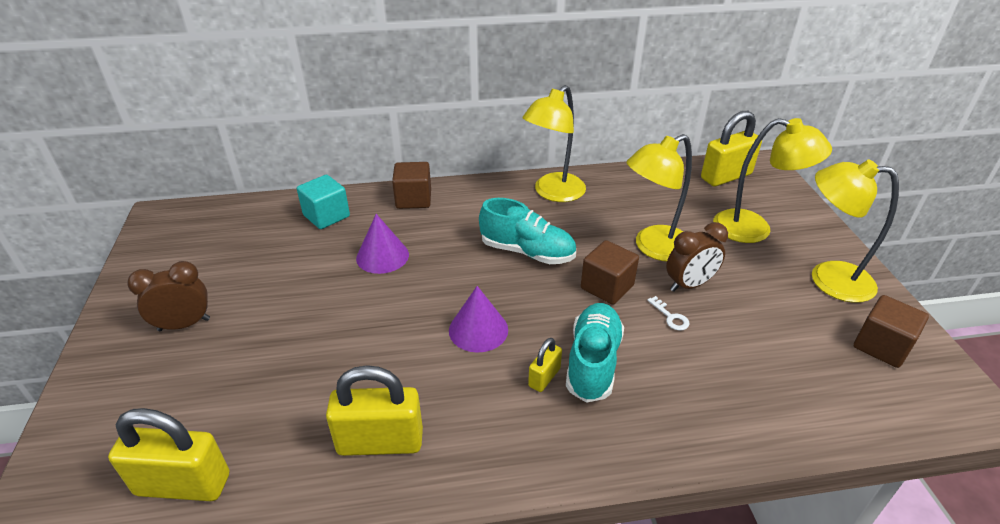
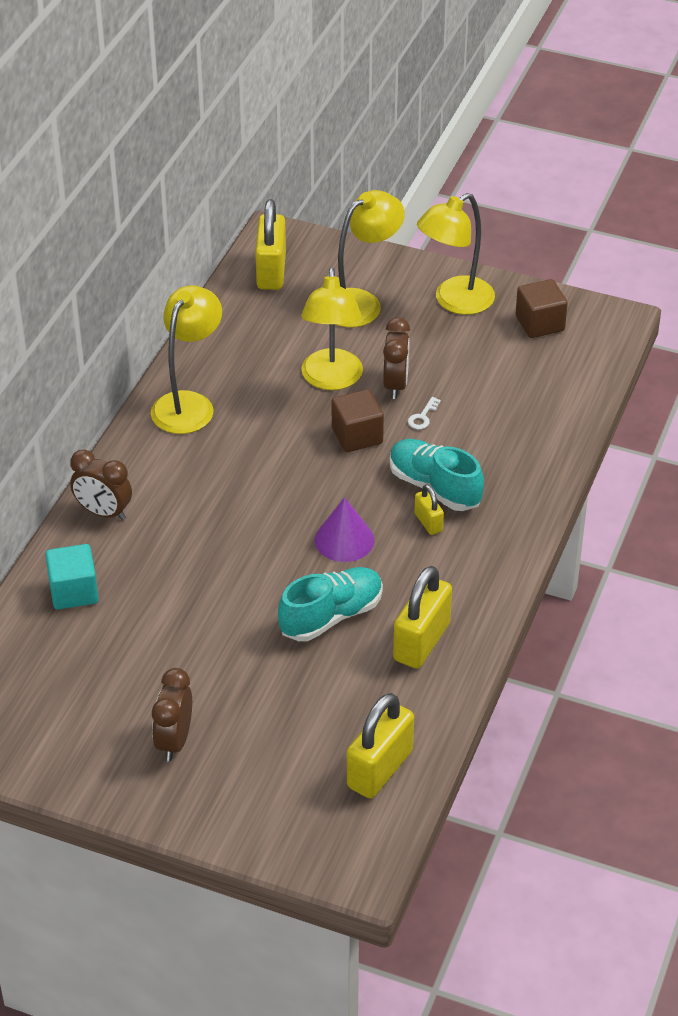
camera: 60 degrees left, 5 degrees up
purple cone [356,214,409,274] -> none
brown cube [392,162,431,209] -> brown clock [70,450,132,521]
turquoise shoe [479,198,576,264] -> turquoise shoe moved to [278,567,383,641]
yellow lamp [523,85,586,202] -> yellow lamp turned 135 degrees counterclockwise [151,285,222,434]
white key [647,296,689,331] -> white key turned 120 degrees clockwise [408,397,441,429]

